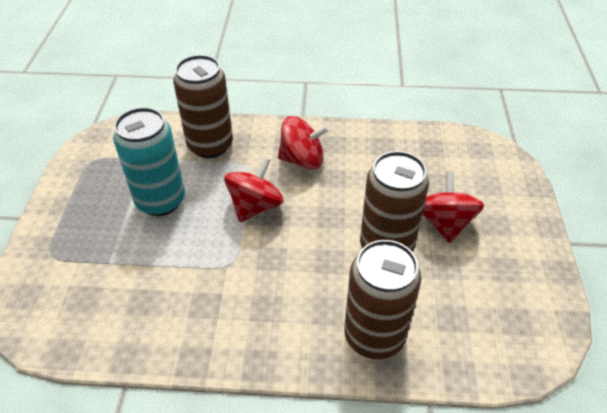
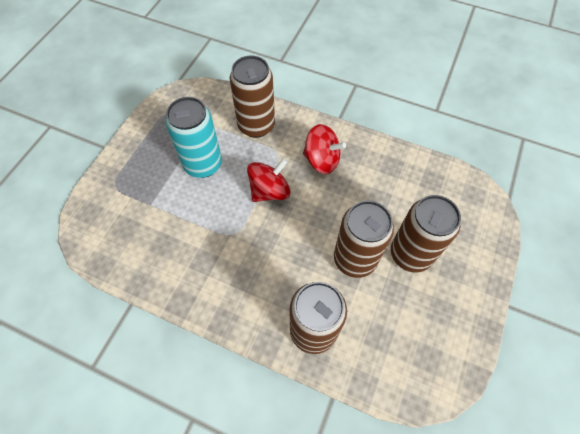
camera: 20 degrees right, 15 degrees up
red spinning top [422,171,484,243] -> brown can [391,195,461,273]

